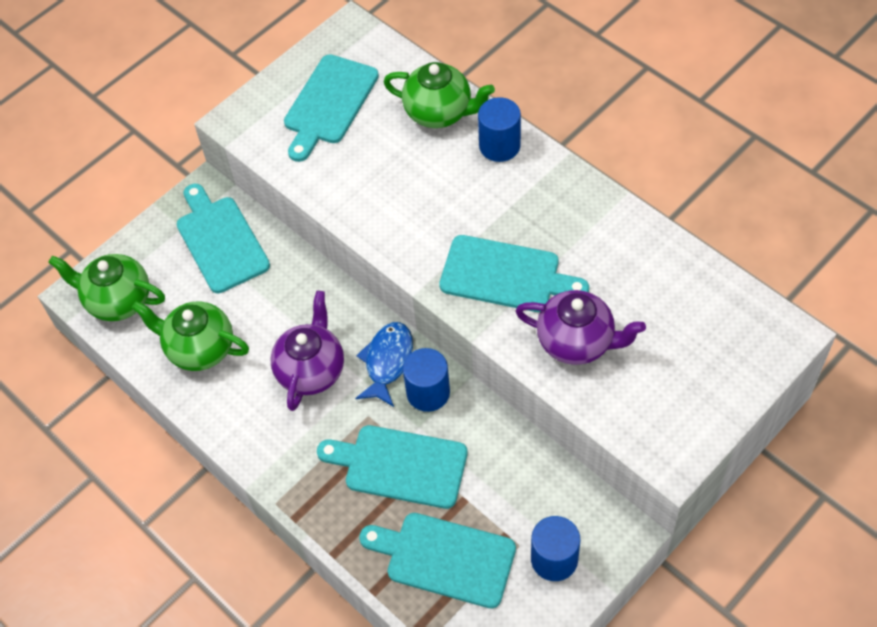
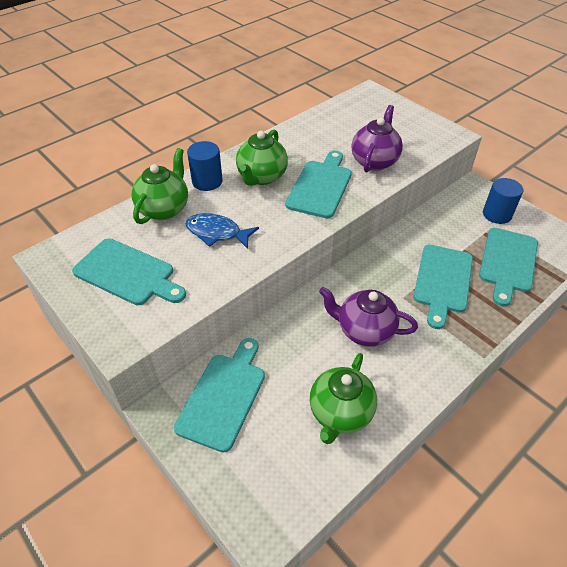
camera: 90 degrees left, 10 degrees down
green teapot [48,254,165,321] -> green teapot moved to [236,130,288,186]
turquoise cutting board [177,184,270,293] -> turquoise cutting board turned 135 degrees clockwise [174,338,265,453]
blue fish [355,322,413,407] -> blue fish moved to [186,213,259,249]
blue cylinder [403,348,450,412] -> none

